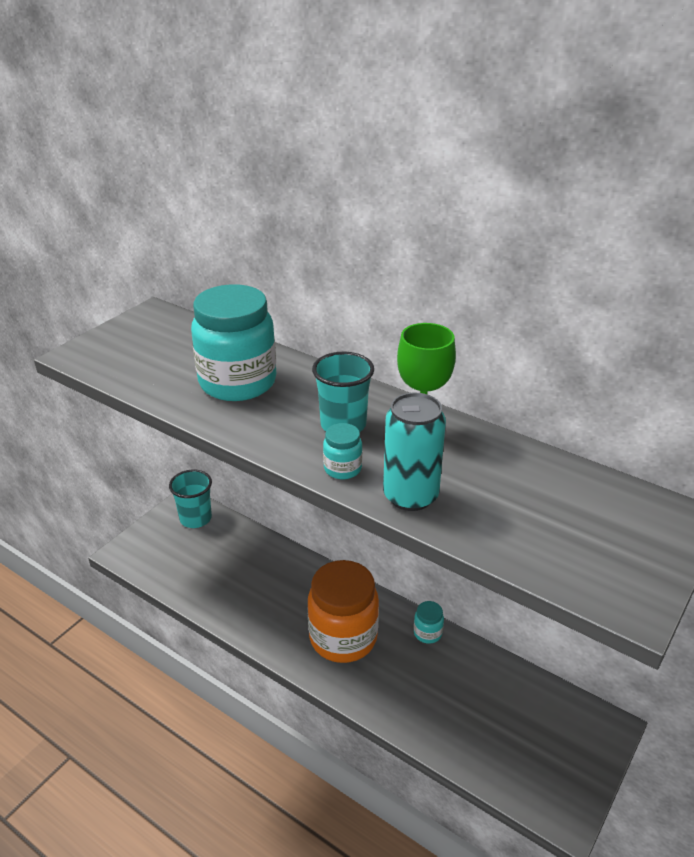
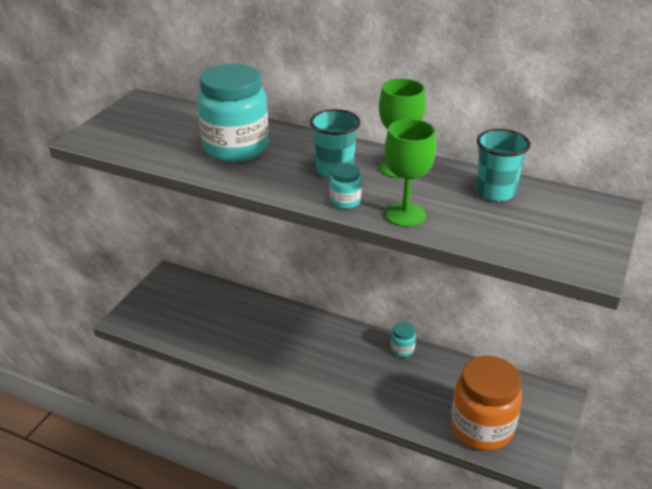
camera: 10 degrees left, 0 degrees up
turquoise cup [169,470,212,528] -> turquoise cup moved to [476,129,531,202]
orange jar [308,560,379,663] -> orange jar moved to [451,356,522,450]
turquoise can [383,393,446,511] -> green goblet [385,119,436,227]

